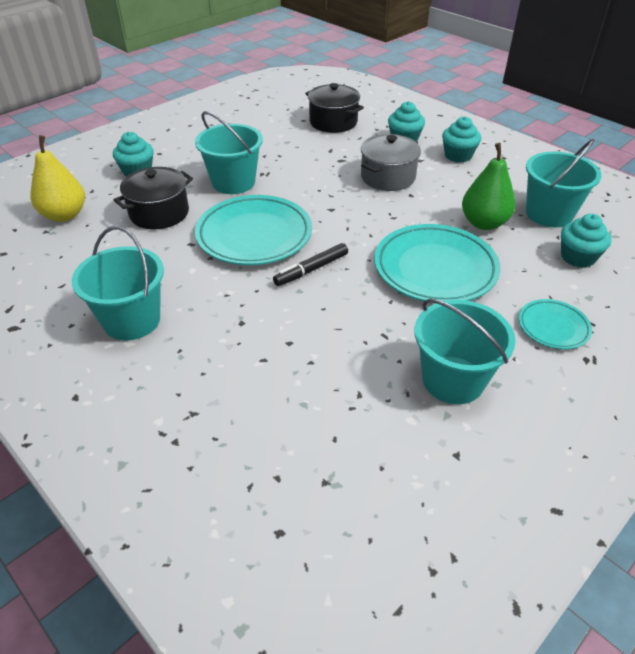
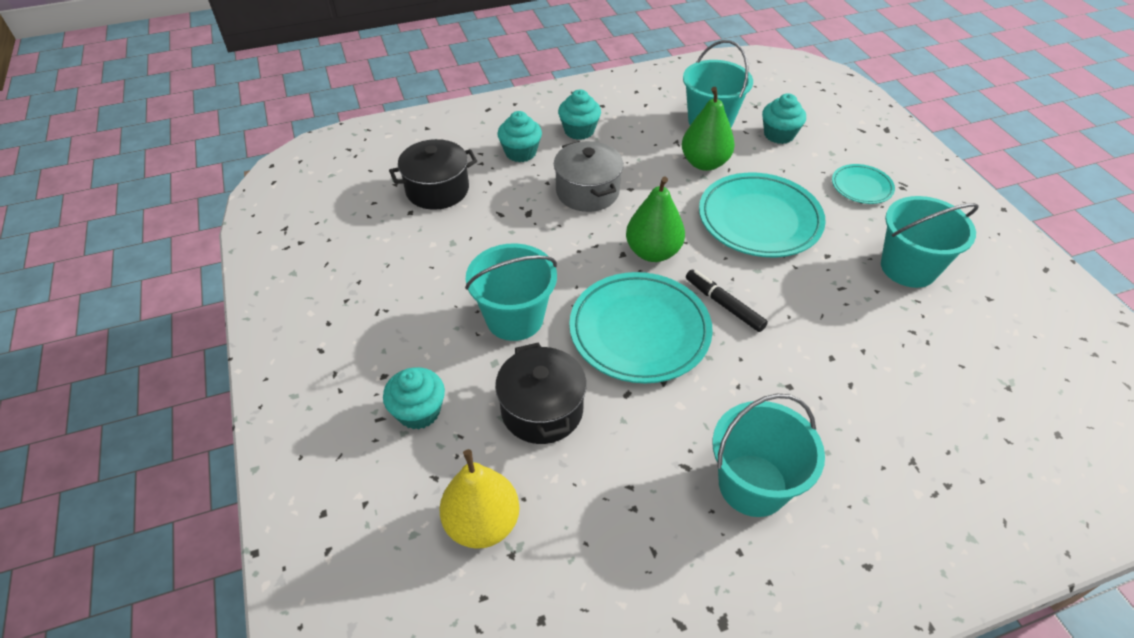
camera: 65 degrees left, 5 degrees up
black marker [273,243,348,286] -> black marker turned 150 degrees clockwise [686,270,768,332]
none -> green pear [626,177,685,262]

